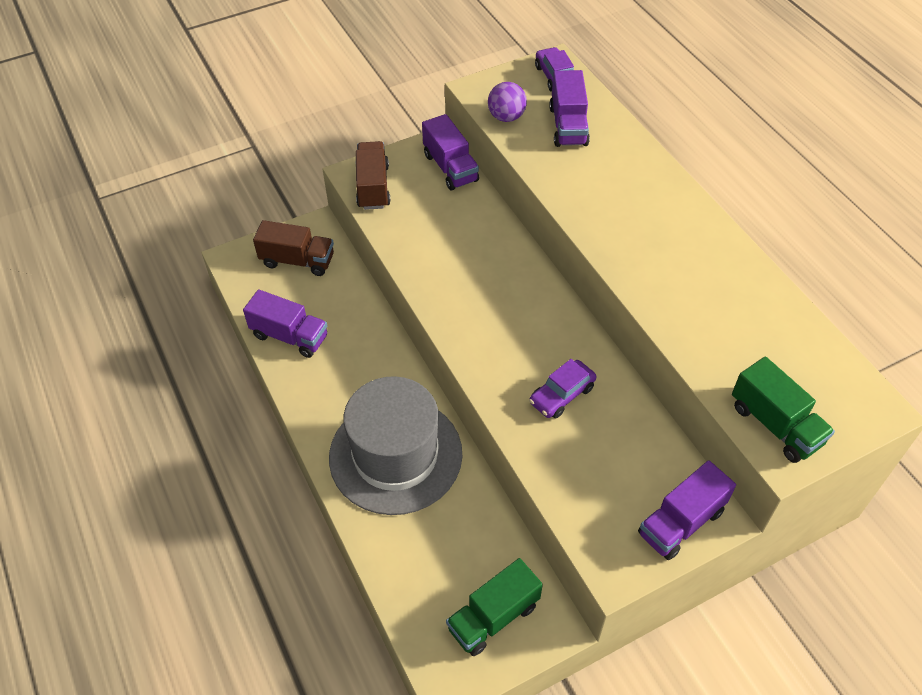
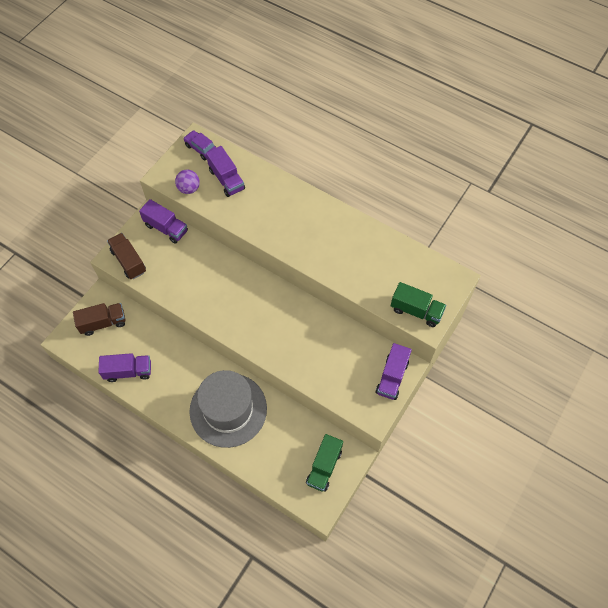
camera: 30 degrees left, 10 degrees up
purple car [529,359,596,419] -> none

